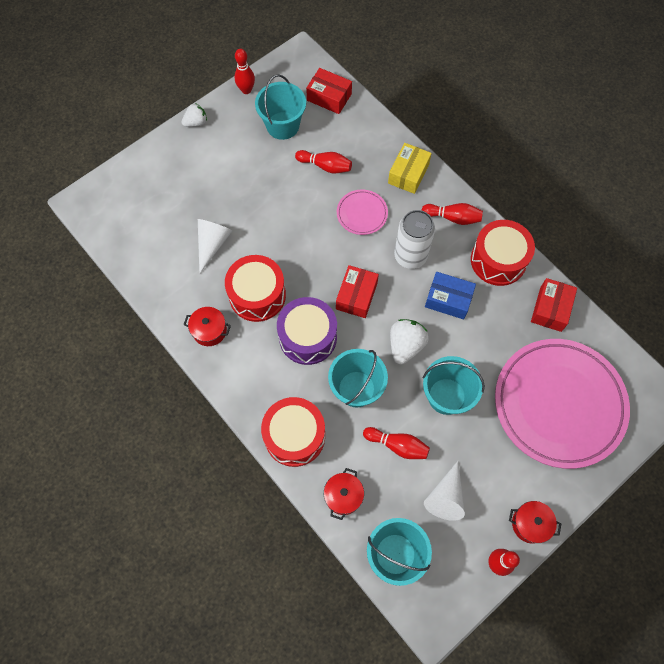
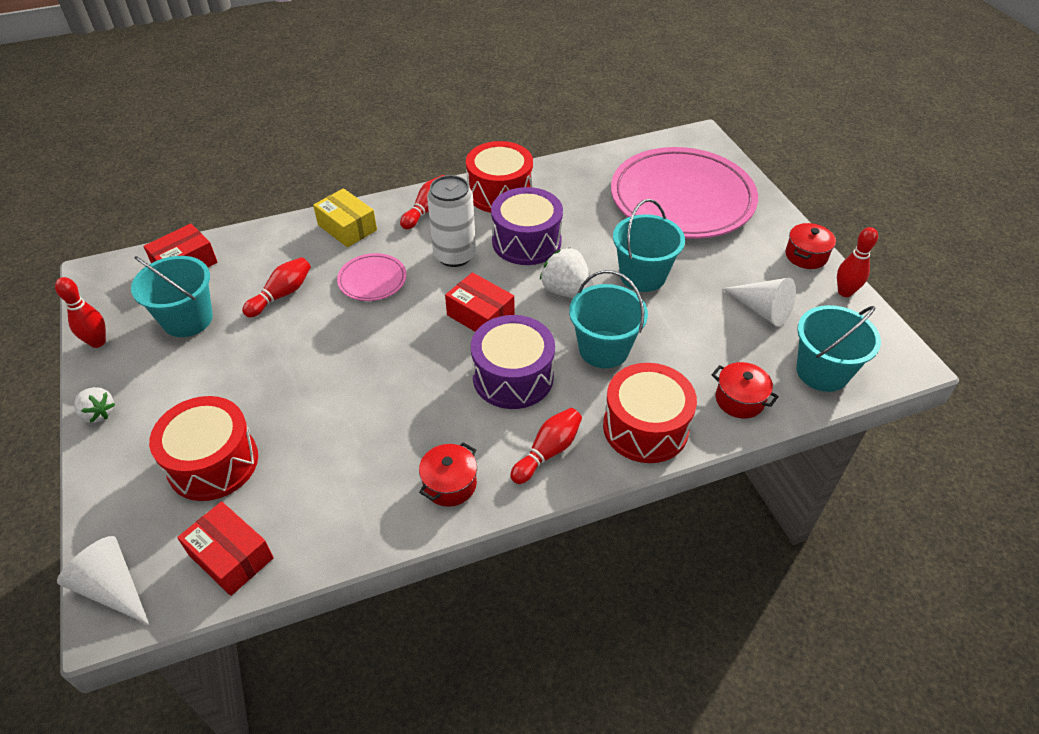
camera: 70 degrees left, 20 degrees down
white strawberry [182,103,207,127] -> white strawberry turned 135 degrees clockwise [74,387,115,423]
white cone [198,219,232,274] -> white cone moved to [57,536,149,625]
red drum [225,255,286,322] -> red drum moved to [149,396,258,501]
red bowling pin [363,427,430,459] -> red bowling pin moved to [510,408,582,484]
blue box [425,272,476,319] -> purple drum [491,187,563,265]
red box [531,278,577,332] -> red box moved to [177,501,274,596]

